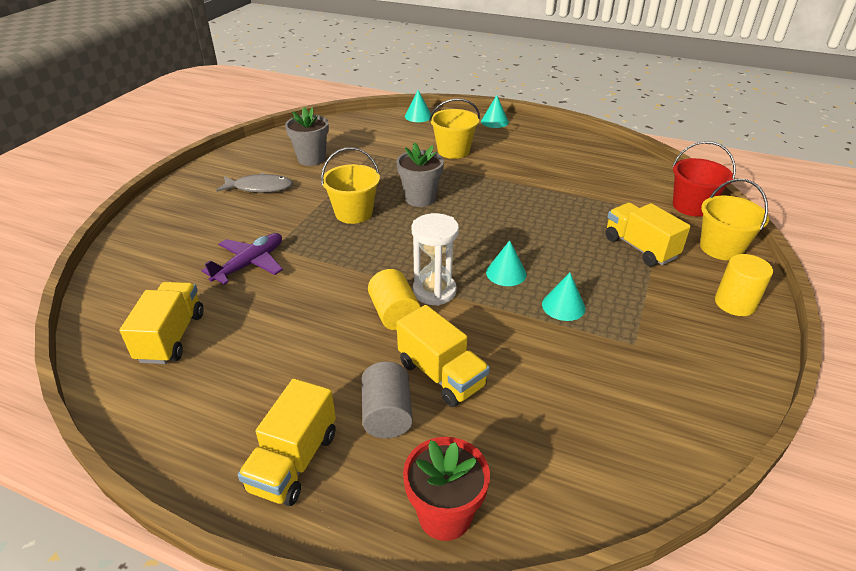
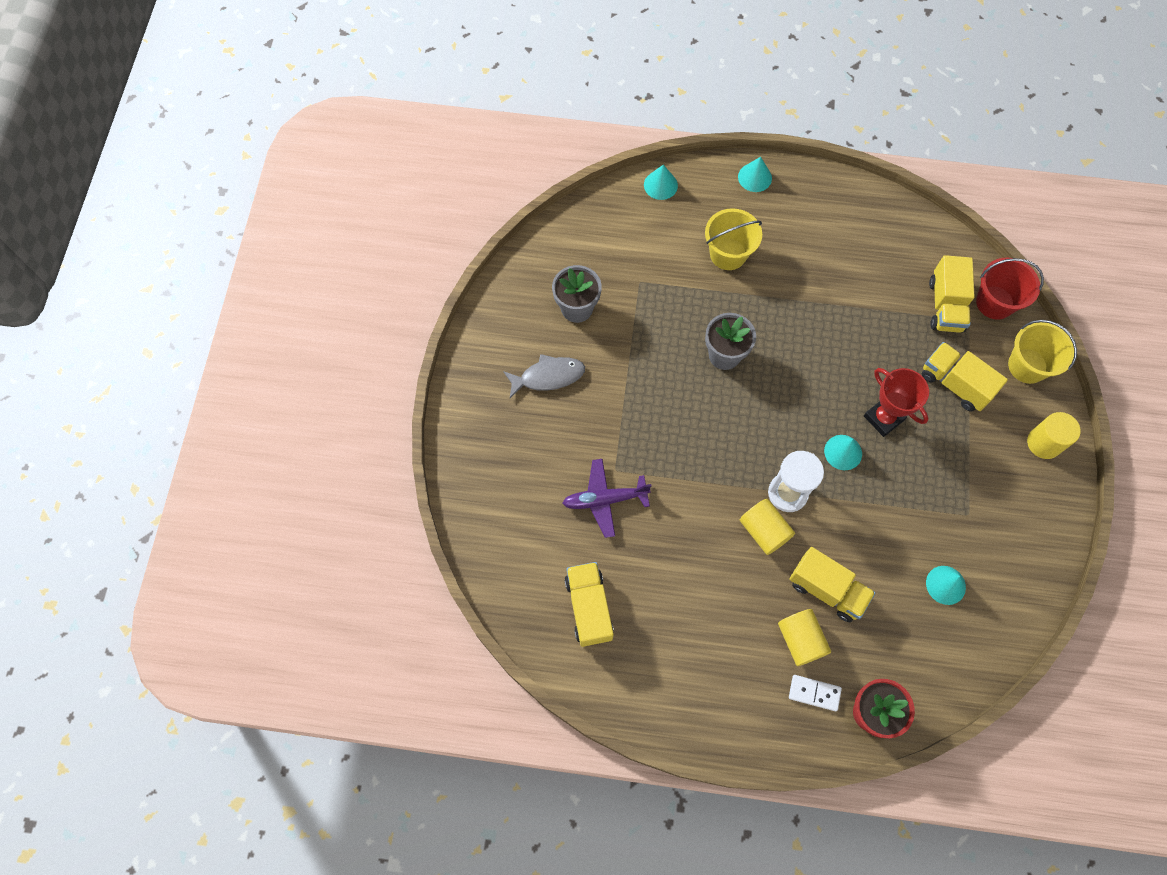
camera: 15 degrees left, 30 degrees up
purple plane [201,233,283,285] -> purple plane turned 120 degrees counterclockwise [562,459,651,538]
yellow truck [238,378,336,506] -> yellow truck moved to [929,255,975,333]
yellow bucket [321,147,380,224] -> none
grey cylinder [362,361,413,438] -> yellow cylinder [778,609,831,666]
turquoise cone [542,273,586,321] -> turquoise cone moved to [926,566,966,605]
none -> white domino [789,675,842,711]
none -> red trophy [864,368,929,437]

